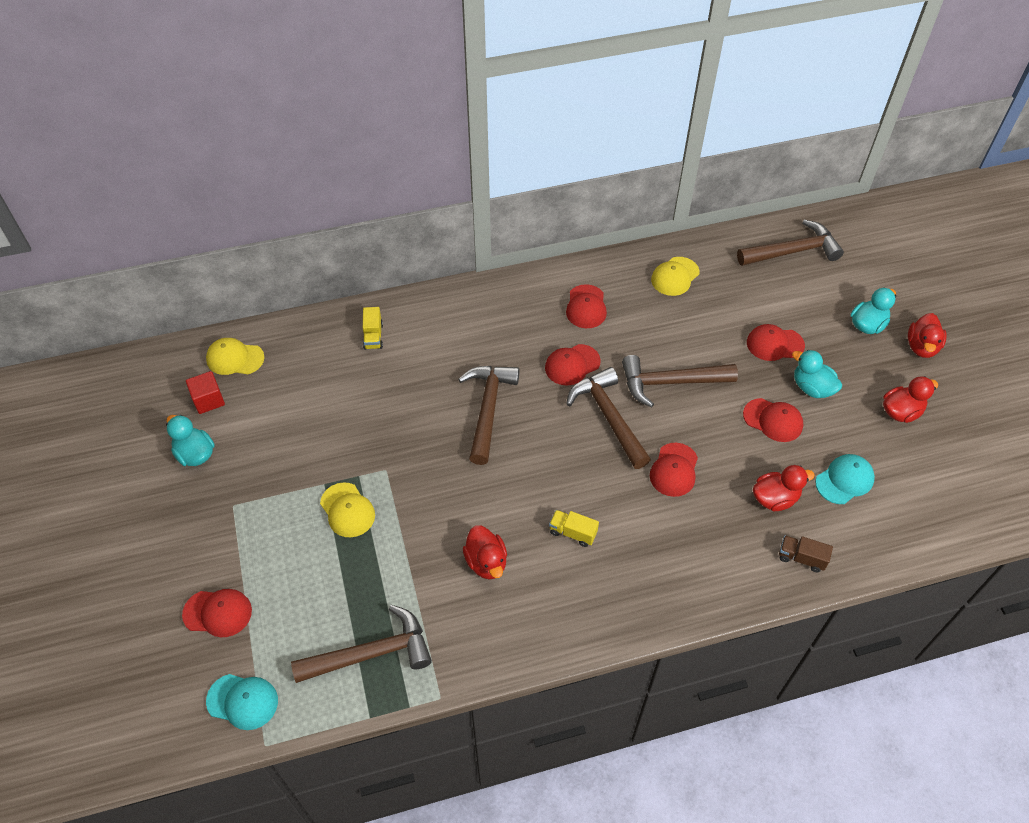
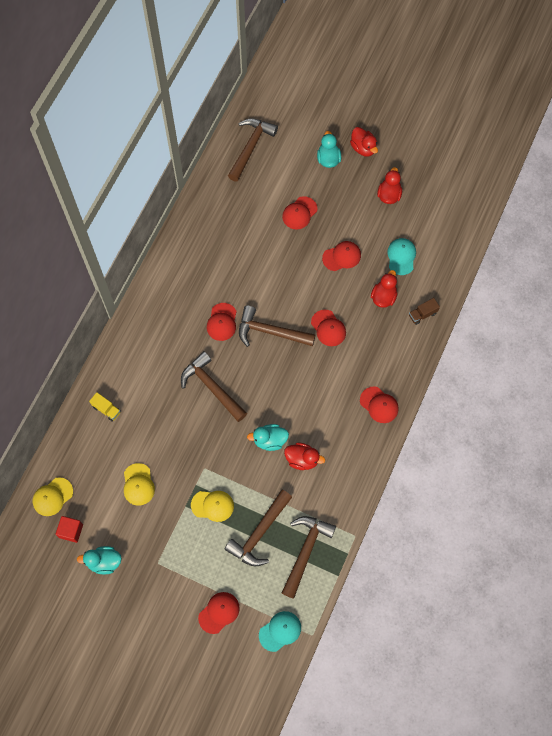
camera: 50 degrees left, 15 degrees up
yellow truck [549,510,599,547] -> none
red cap [566,284,607,328] -> red cap moved to [360,386,399,423]
brown hammer [622,355,738,408] -> brown hammer moved to [224,490,292,567]
yellow cap [651,257,699,296] -> yellow cap moved to [124,463,155,506]
turquoise duck [792,350,842,398] -> turquoise duck moved to [247,424,289,451]

